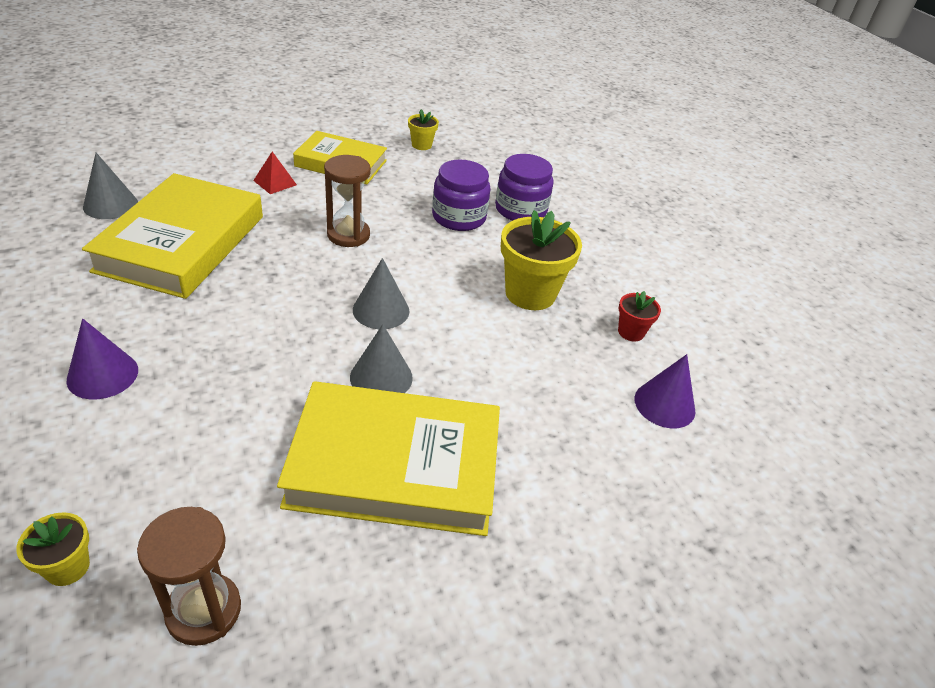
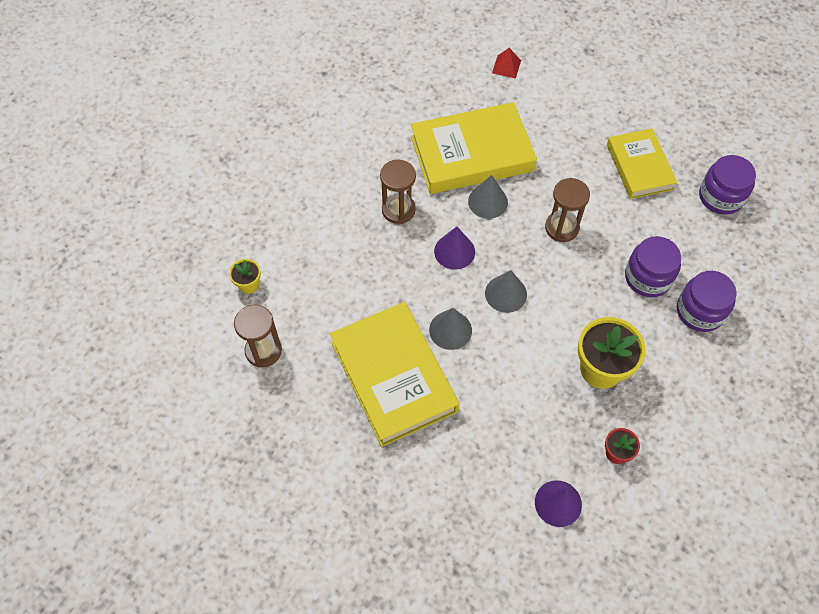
camera: 65 degrees right, 20 degrees up
purple cone [67,318,138,400] -> purple cone moved to [434,226,475,269]
grey cone [83,153,138,219] -> grey cone moved to [468,175,508,219]
red pyramid [253,152,297,194] -> red pyramid moved to [492,48,521,79]
yellow flower pot [408,109,439,150] -> purple jar [699,155,756,215]
none -> brown hourglass [380,160,416,224]

